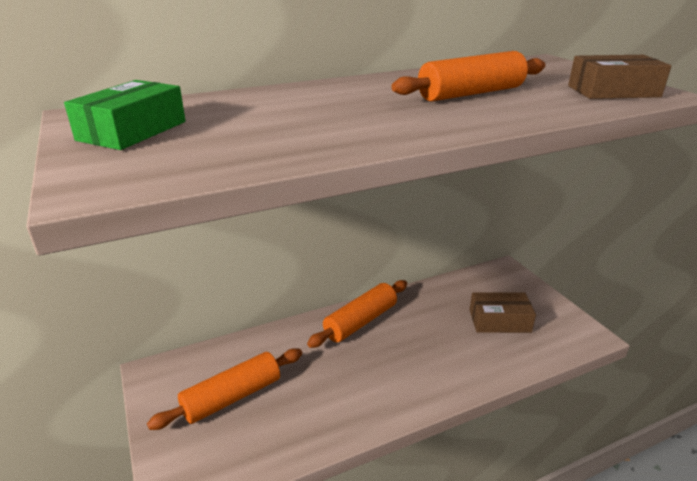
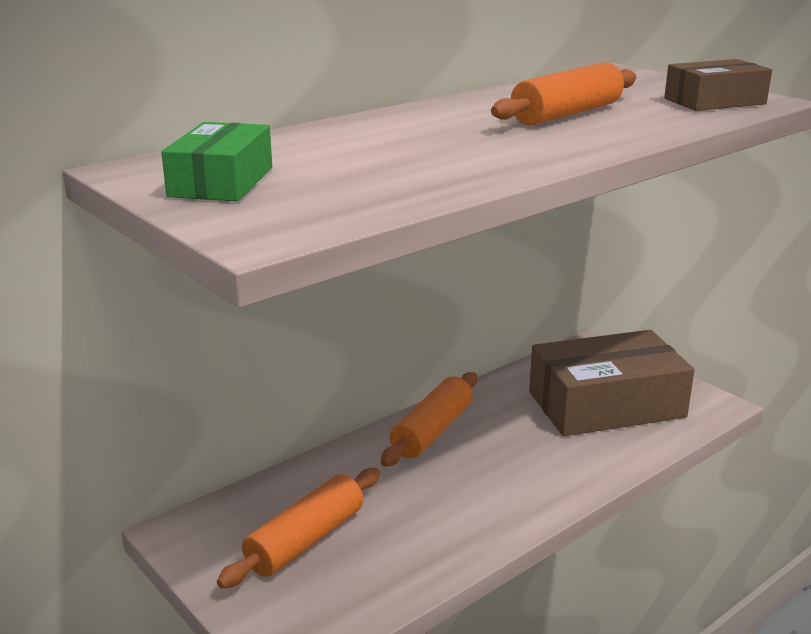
camera: 15 degrees left, 5 degrees down
brown box [470,292,536,333] -> brown box [529,330,695,436], size x1.87

